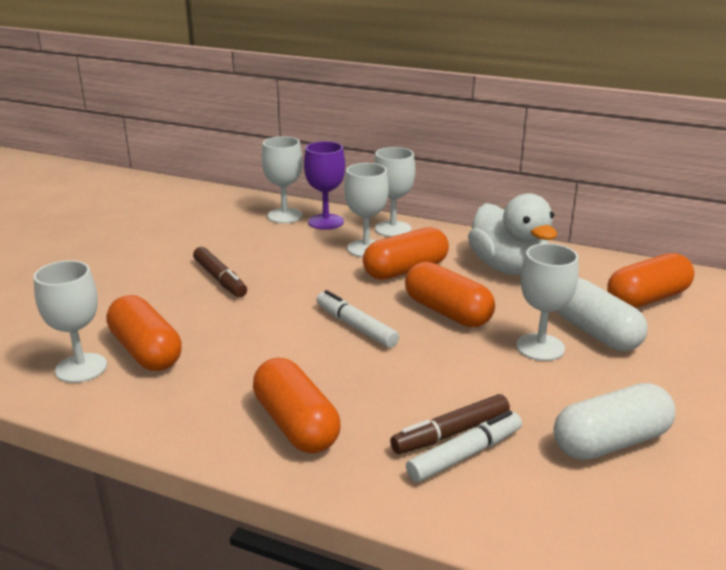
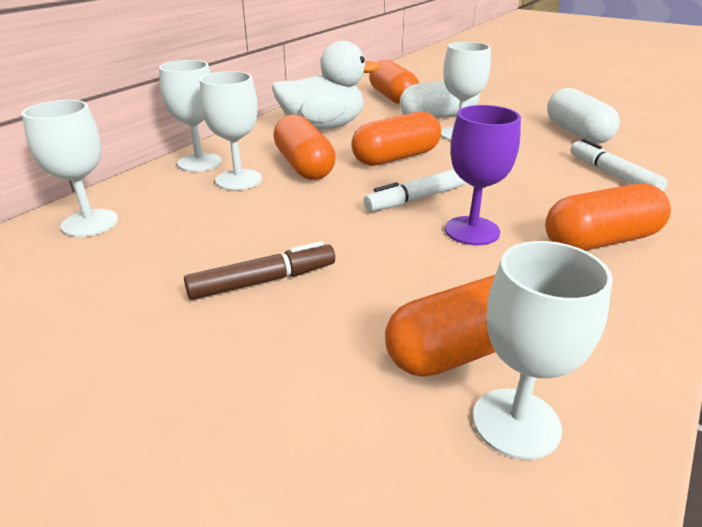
camera: 80 degrees left, 5 degrees up
purple goblet [304,141,345,230] -> purple goblet moved to [445,105,521,245]
brown marker [390,394,510,454] -> none

